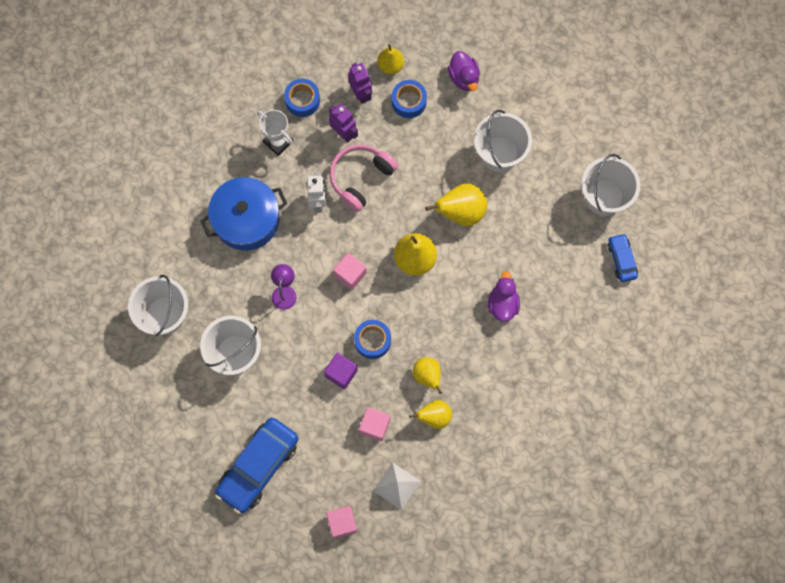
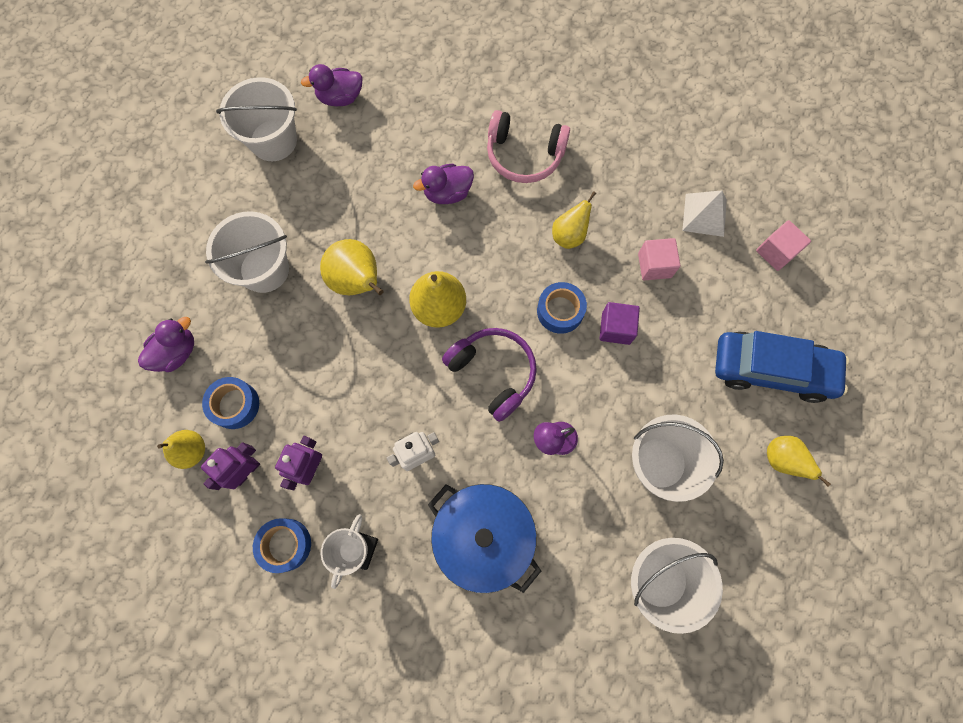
camera: 115 degrees left, 0 degrees up
pink headphones [329,145,398,212] -> pink headphones moved to [487,110,570,183]
pink cube [333,253,367,290] -> purple headphones [442,328,537,422]
yellow pear [409,400,452,429] -> yellow pear moved to [767,436,831,487]
blue car [607,233,638,282] -> purple duck [301,64,363,107]

